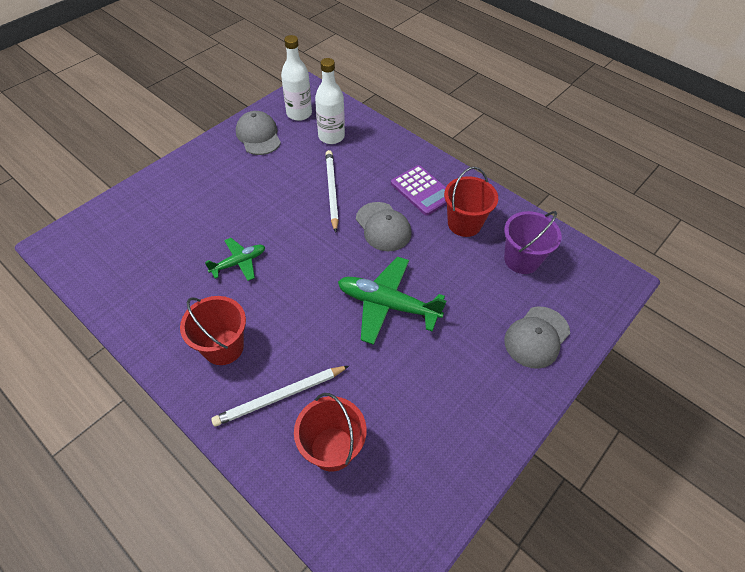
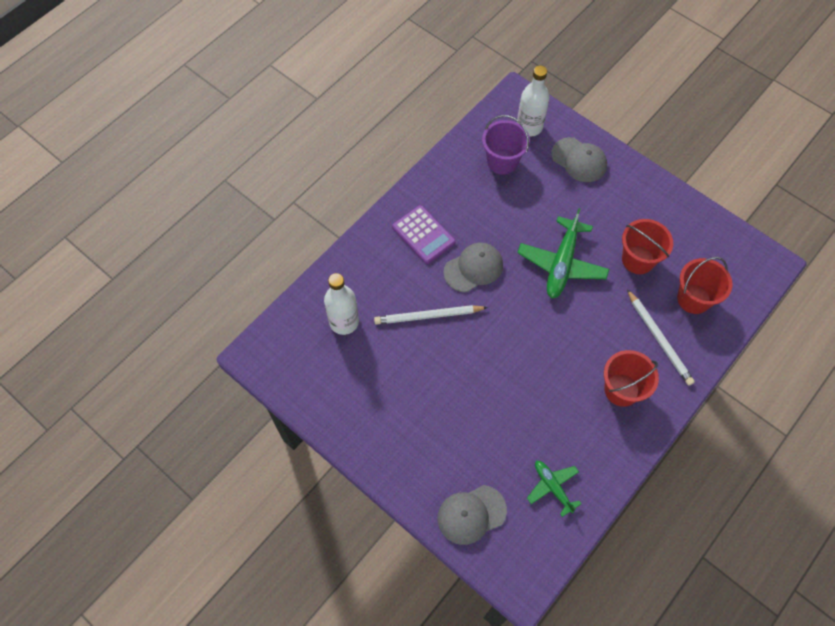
camera: 90 degrees left, 10 degrees up
green plane [205,238,265,281] -> green plane moved to [527,461,582,517]
grey cap [236,111,281,155] -> grey cap moved to [438,485,507,545]
white bottle [281,35,312,121] -> white bottle moved to [517,66,549,137]
purple calculator [391,165,447,216] -> purple calculator turned 90 degrees clockwise [392,205,456,264]
red bucket [444,167,498,237] -> red bucket moved to [622,219,673,274]

